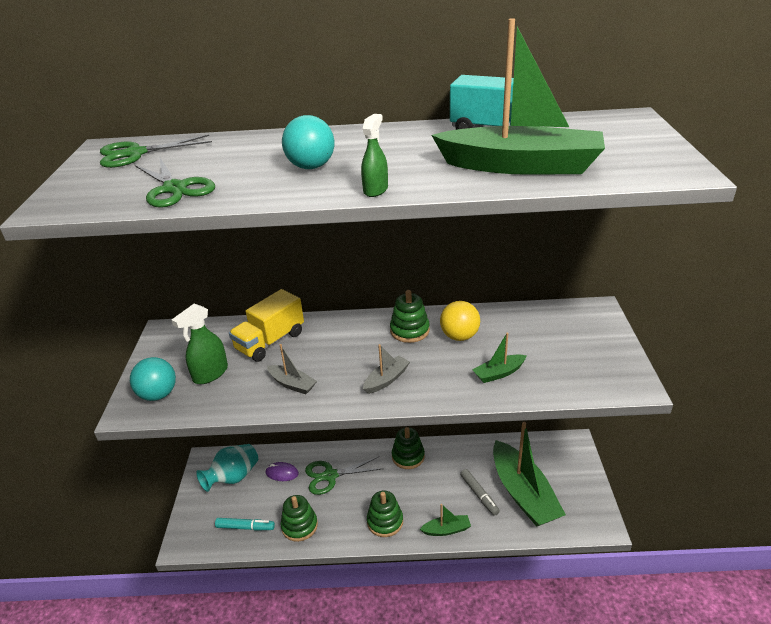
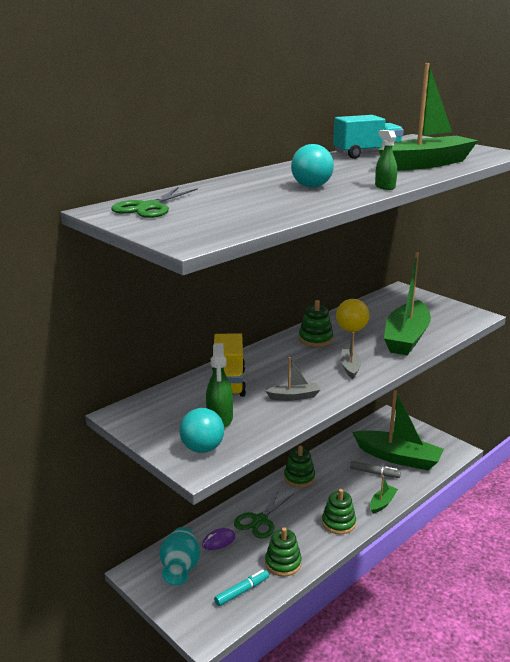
camera: 45 degrees left, 10 degrees down
green scissors [135,158,215,208] -> none
green boat [472,332,527,383] -> green boat [384,252,431,355], size x2.23

